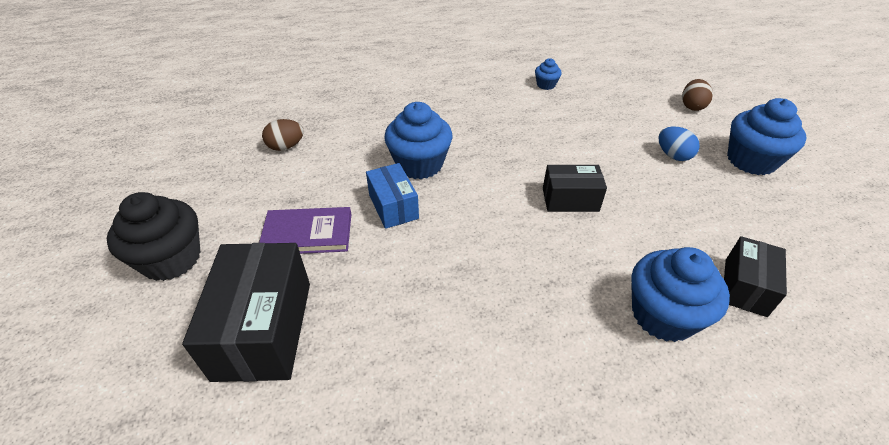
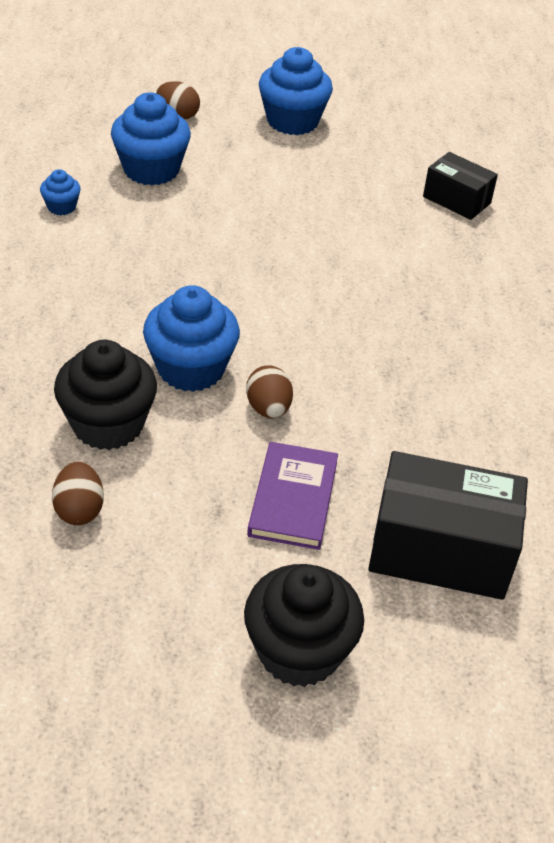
camera: 80 degrees left, 0 degrees up
blue box [366,163,419,229] -> brown egg [246,365,293,418]
black box [543,165,607,212] -> none
blue cupcake [631,247,730,342] -> blue cupcake moved to [111,93,191,186]
blue egg [659,127,700,161] -> none
none -> black cupcake [54,340,157,450]

